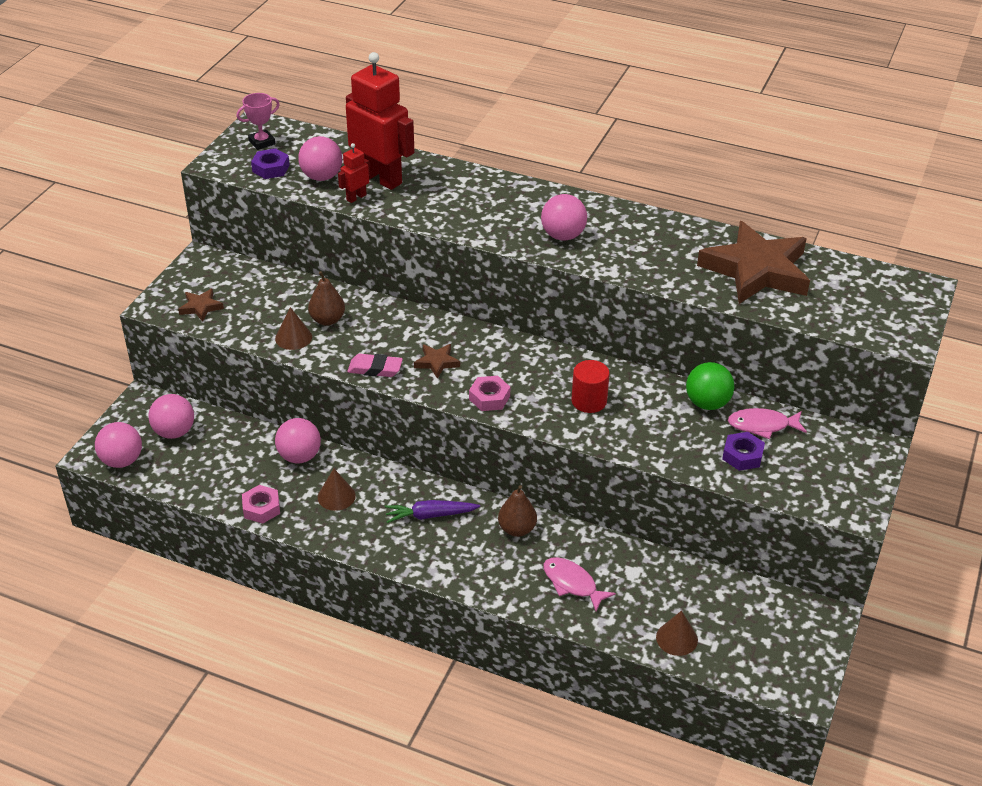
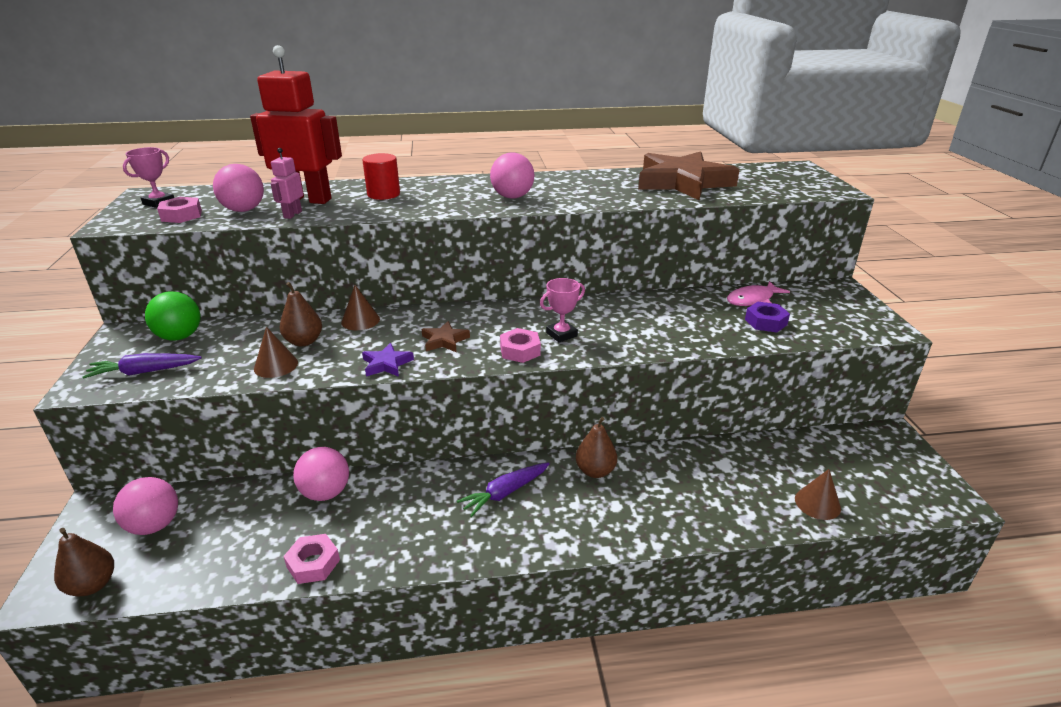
camera: 30 degrees left, 10 degrees down
pink ball [95,422,142,468] -> brown pear [54,528,114,596]
brown star [178,289,224,322] -> purple carrot [82,353,202,379]
purple nut [251,148,290,179] -> pink nut [157,197,202,223]
brown cone [318,469,356,511] -> brown cone moved to [341,285,380,330]
red robot [338,143,370,203] -> pink robot [271,148,303,219]
pink eraser [348,354,403,377] -> purple star [362,343,414,377]
pink fish [543,557,616,611] -> none
red cylinder [572,360,610,413] -> red cylinder moved to [362,153,400,200]
green ball [686,362,735,410] -> green ball moved to [145,291,201,341]
none -> pink trophy [540,278,585,343]

